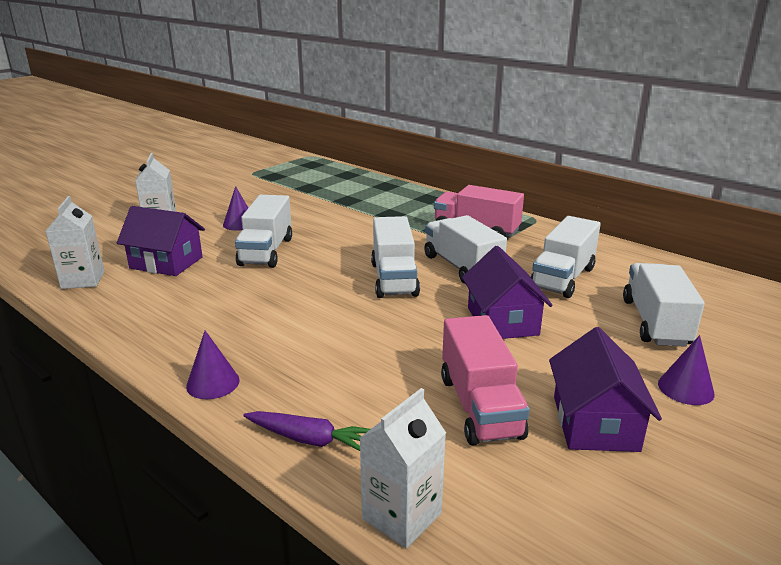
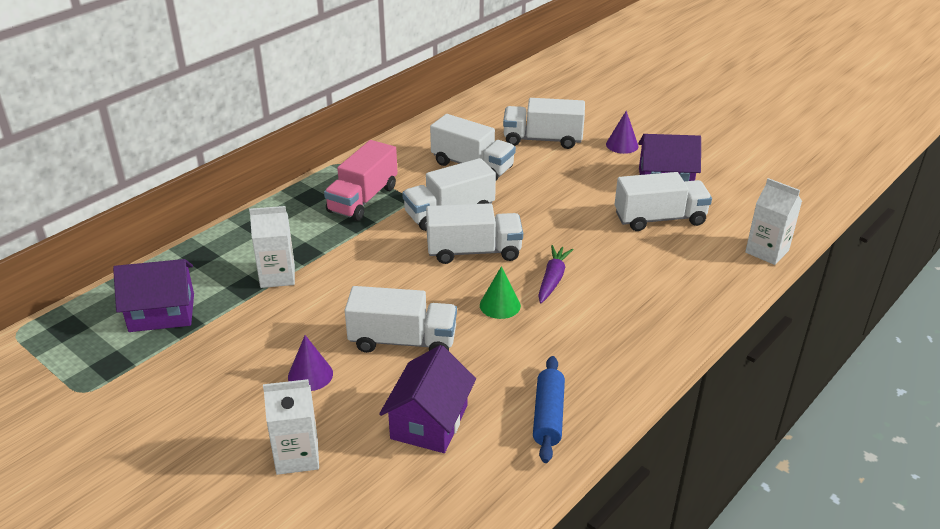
camera: 90 degrees left, 10 degrees up
white carton [46,196,104,289] -> white carton moved to [249,206,295,288]
purple cone [186,330,240,399] -> none
purple carrot [243,411,370,451] -> purple carrot moved to [538,245,574,303]
pink truck [441,315,530,445] -> white truck [615,172,712,231]
purple house [462,246,553,339] -> purple house moved to [113,259,194,332]
none -> green cone [480,266,521,319]
none -> blue rolling pin [533,356,565,463]

